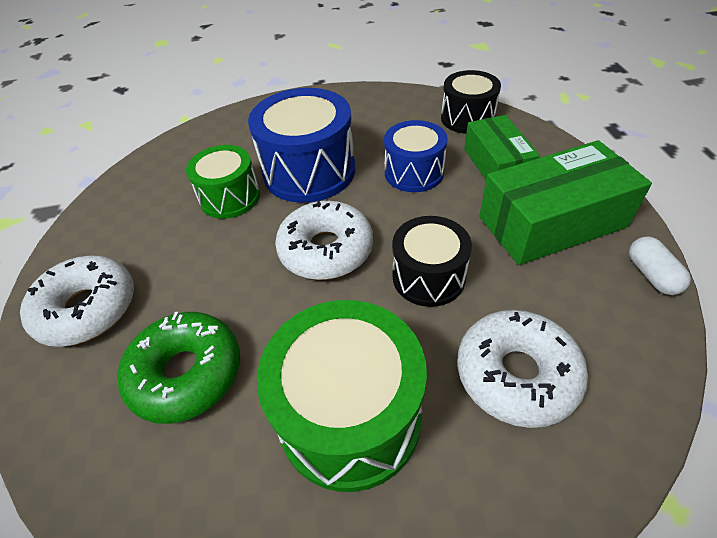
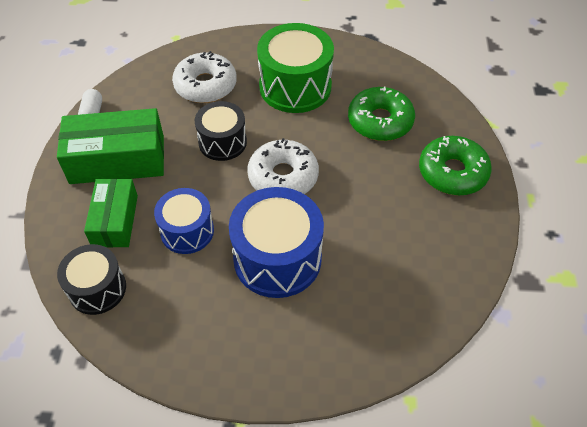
camera: 170 degrees left, 5 degrees up
white donut [20,255,134,347] -> green donut [419,136,492,196]
green drum [186,145,260,219] -> none

